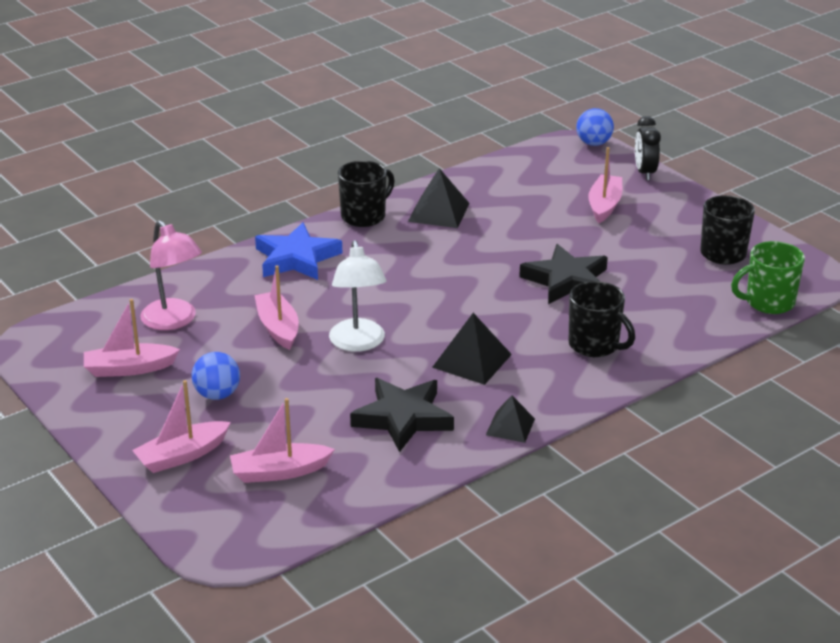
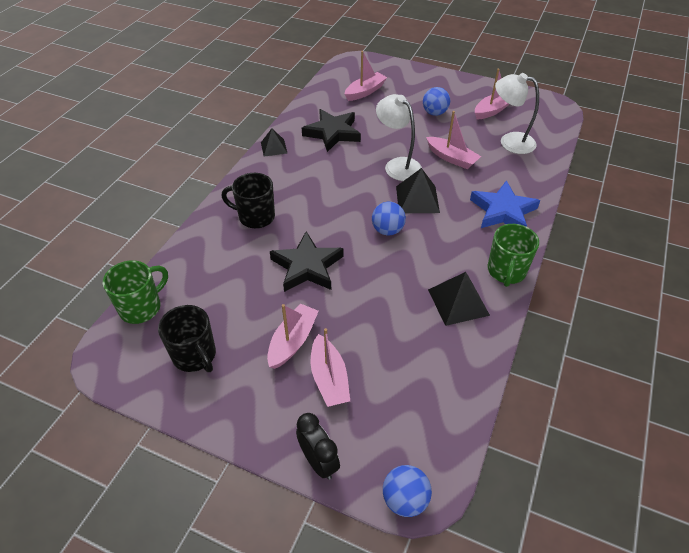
camera: 150 degrees right, 15 degrees up
pink boat [132,380,231,473] -> pink boat moved to [267,304,319,369]
pink lamp [140,220,202,330] -> white lamp [495,73,539,154]
black mug [338,161,395,227] -> green mug [488,224,539,287]
black pyramid [432,313,512,385] -> black pyramid moved to [396,168,440,213]
none -> blue ball [372,202,406,235]

